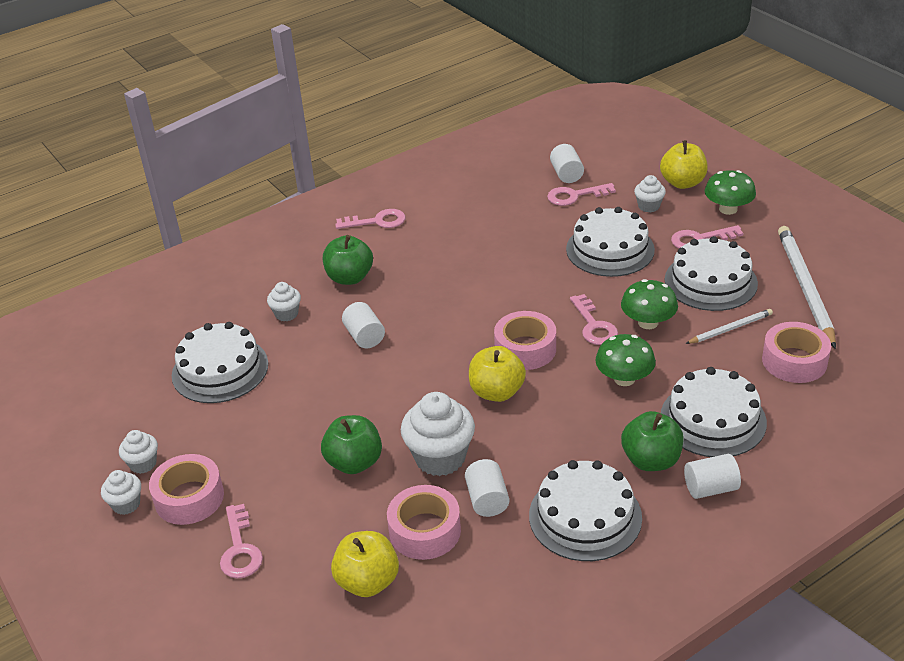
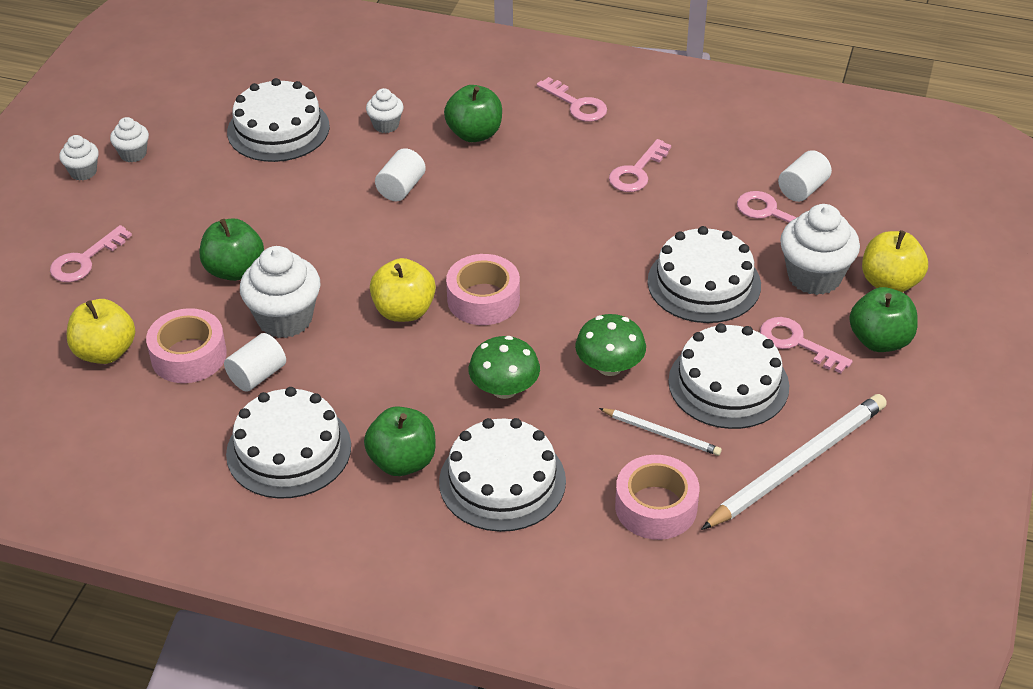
camera: 50 degrees right, 5 degrees up
pink tape [149,454,224,525] -> none
pink key [570,294,618,345] -> pink key moved to [609,139,671,192]
white cupcake [634,175,666,212] -> white cupcake [780,204,860,295], size x1.87
white cylinder [684,454,741,499] -> none
green mushroom [705,170,756,215] -> green apple [849,287,918,352]

